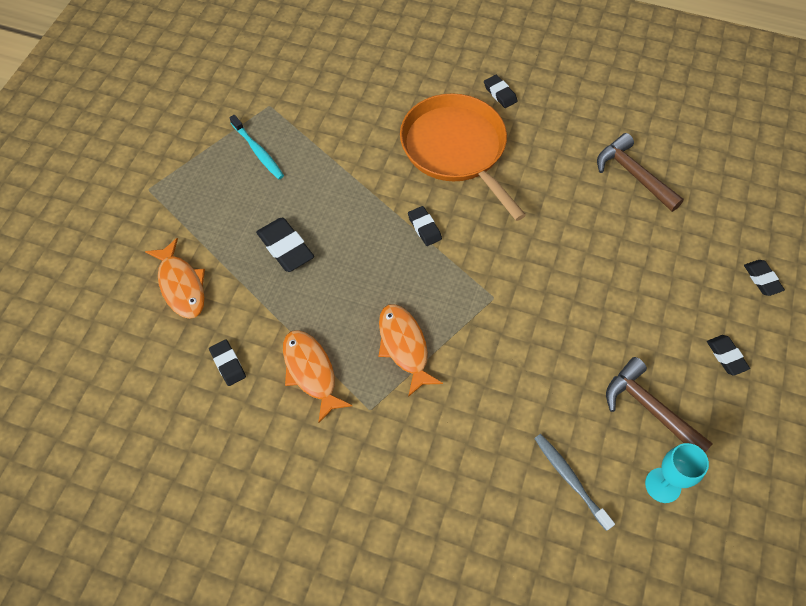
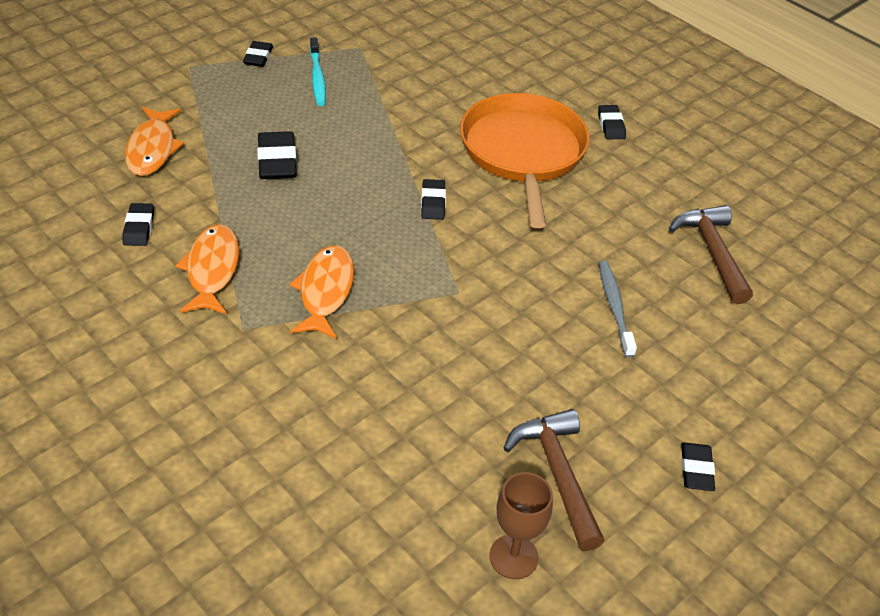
camera: 25 degrees right, 15 degrees down
grey toothbrush [534,434,615,531] -> grey toothbrush moved to [599,261,637,358]
turquoise goblet [645,443,709,503] -> brown goblet [489,472,553,579]
black eraser [744,260,785,296] -> black eraser moved to [243,41,273,67]

